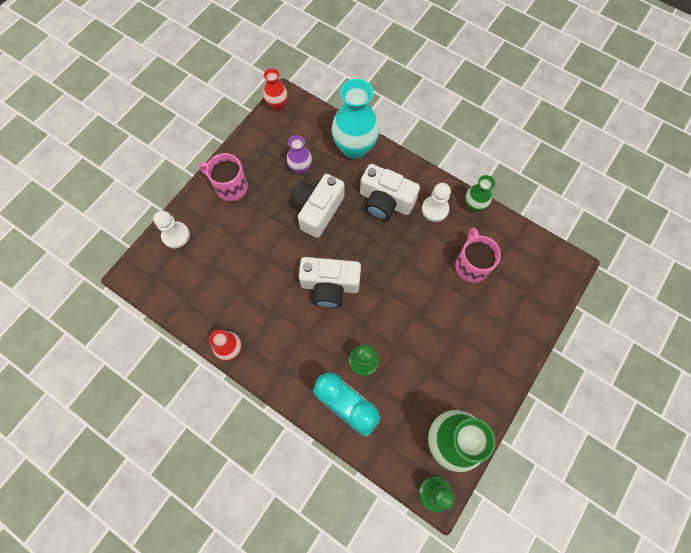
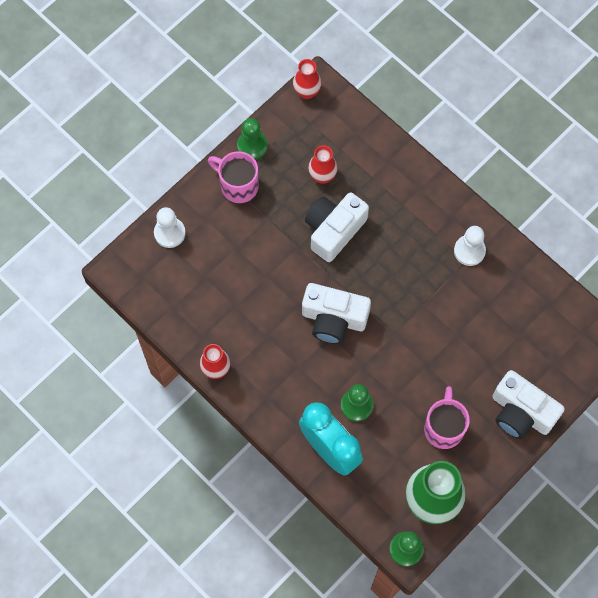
camera: 10 degrees right, 0 degrees up
purple vase [287,135,312,175] -> red vase [308,145,338,184]
turquoise vase [332,79,380,159] -> none
white camera [360,164,420,221] -> white camera moved to [492,370,565,439]
pink mug [455,227,501,283] -> pink mug moved to [424,386,470,449]
green vase [465,175,495,212] -> none
none -> green pawn [237,118,268,160]

